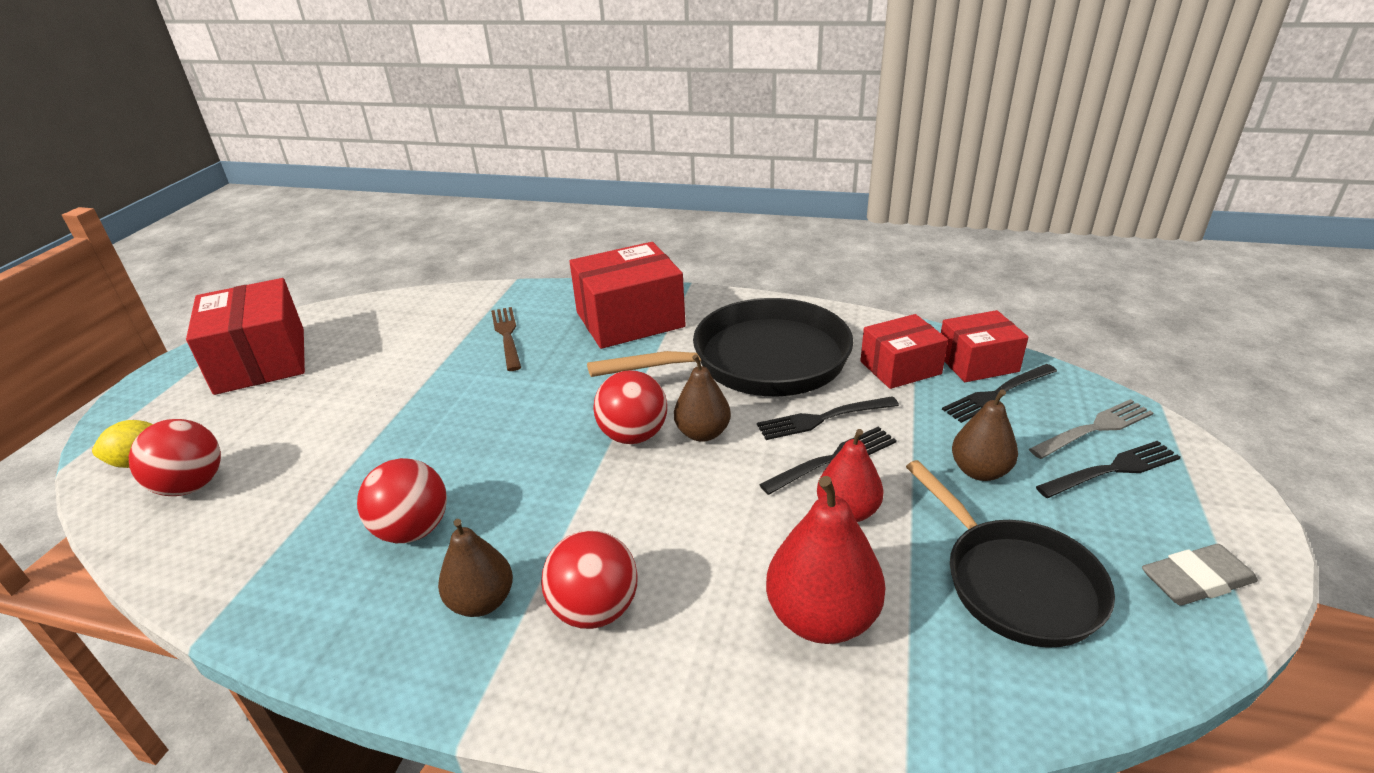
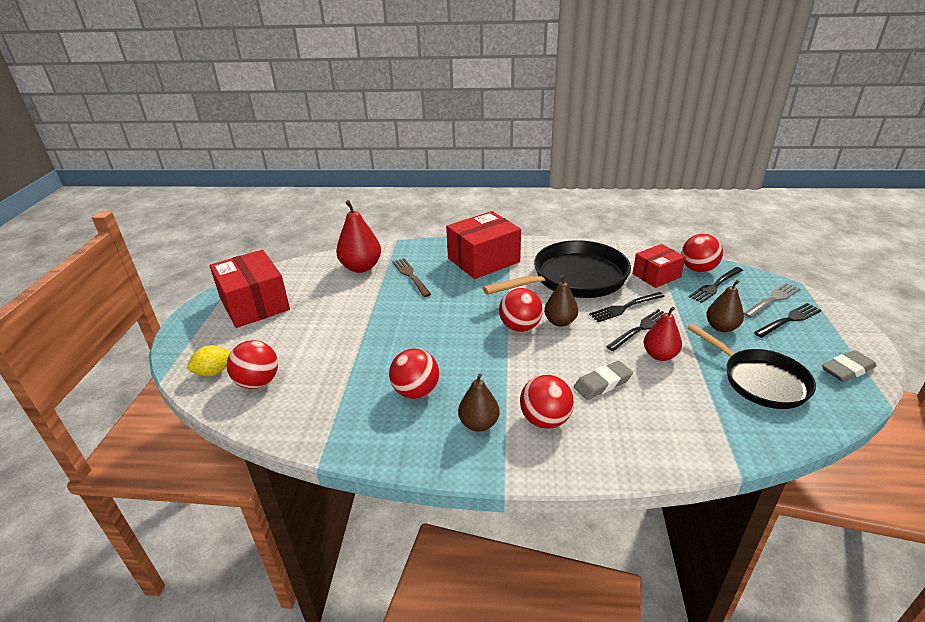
camera: 10 degrees left, 0 degrees up
red pear [766,476,886,644] -> red pear moved to [336,200,381,273]
red box [941,310,1029,382] -> red ball [682,234,723,272]
none -> grey eraser [574,361,633,400]

